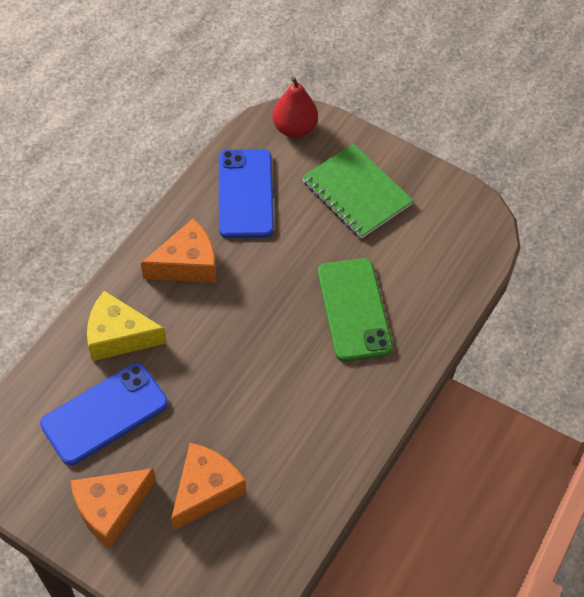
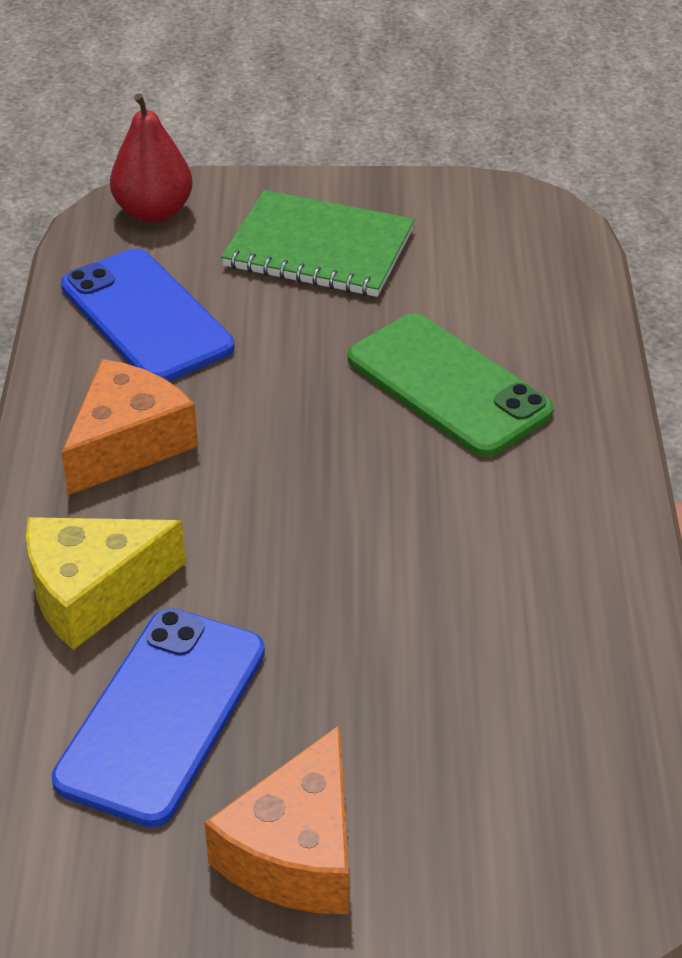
camera: 30 degrees left, 15 degrees down
orange cheese [171,443,246,531] -> none

